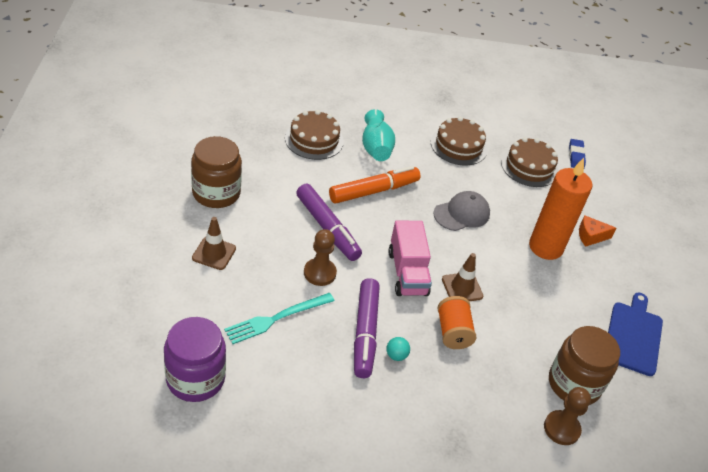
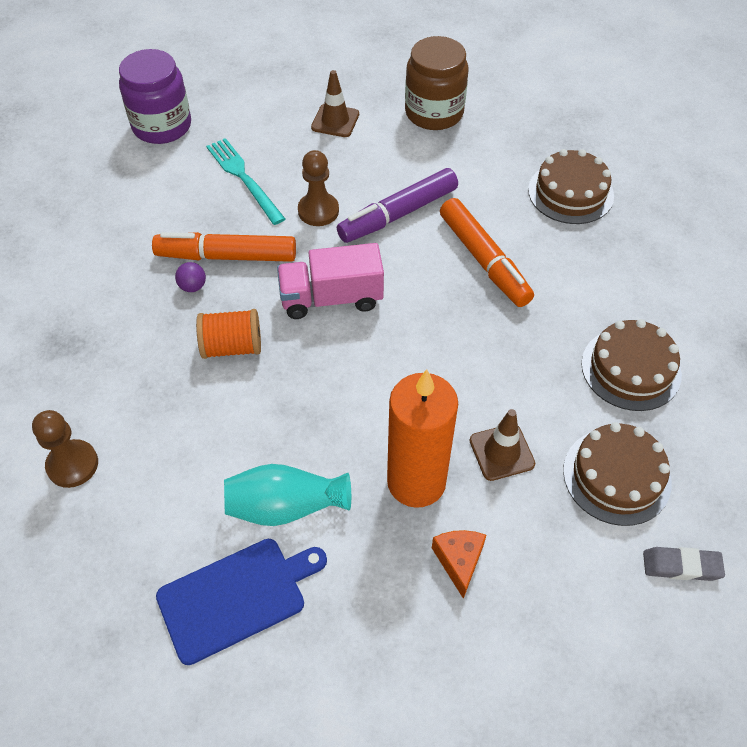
camera: 95 degrees right, 10 degrees up
purple marker [354,278,380,378] -> orange marker [152,232,296,262]
turquoise vase [362,109,395,161] -> turquoise vase moved to [224,464,351,526]
turquoise ball [386,337,410,361] -> purple ball [175,262,206,292]
grey cap [433,191,490,231] -> none
brown traffic cone [442,253,483,301] -> brown traffic cone moved to [470,409,535,481]
brown jar [549,326,620,405] -> none
blue eraser [569,139,586,168] -> grey eraser [643,547,725,581]
blue cutting board [608,292,663,376] -> blue cutting board turned 45 degrees counterclockwise [156,539,327,665]

